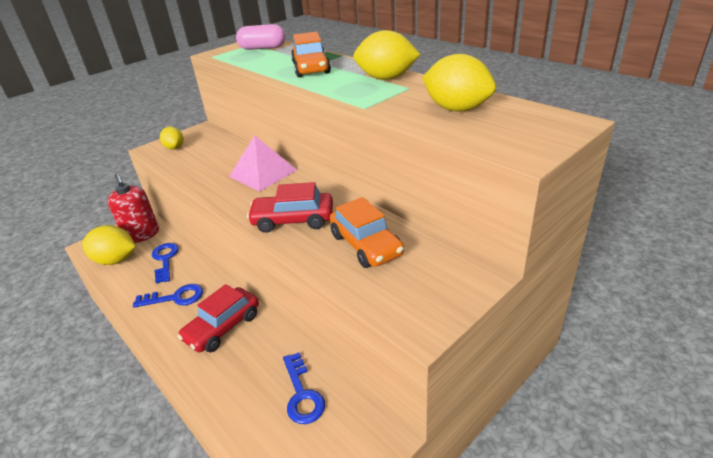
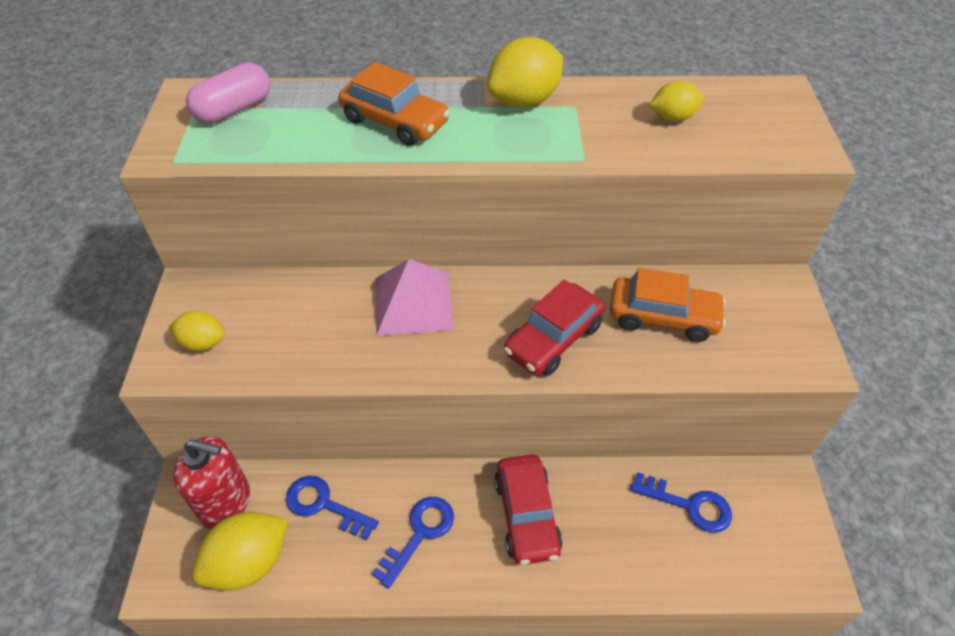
camera: 50 degrees left, 15 degrees up
yellow lemon [422,54,496,112] -> yellow lemon [649,81,704,122], size x0.59

